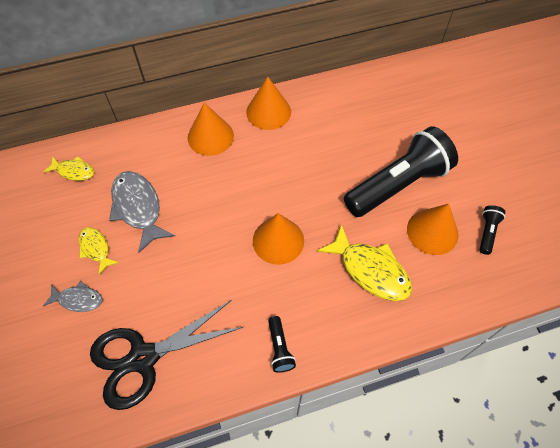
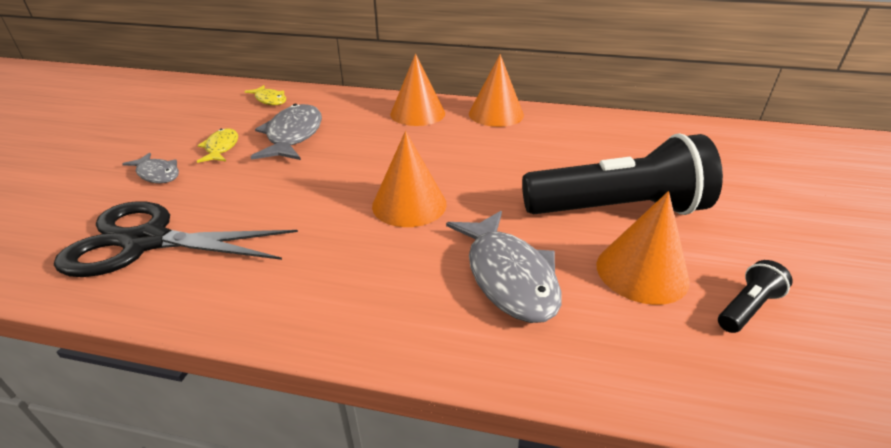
camera: 30 degrees right, 25 degrees down
black flashlight [268,316,296,373] -> none
yellow fish [317,224,412,301] -> grey fish [446,211,562,323]

